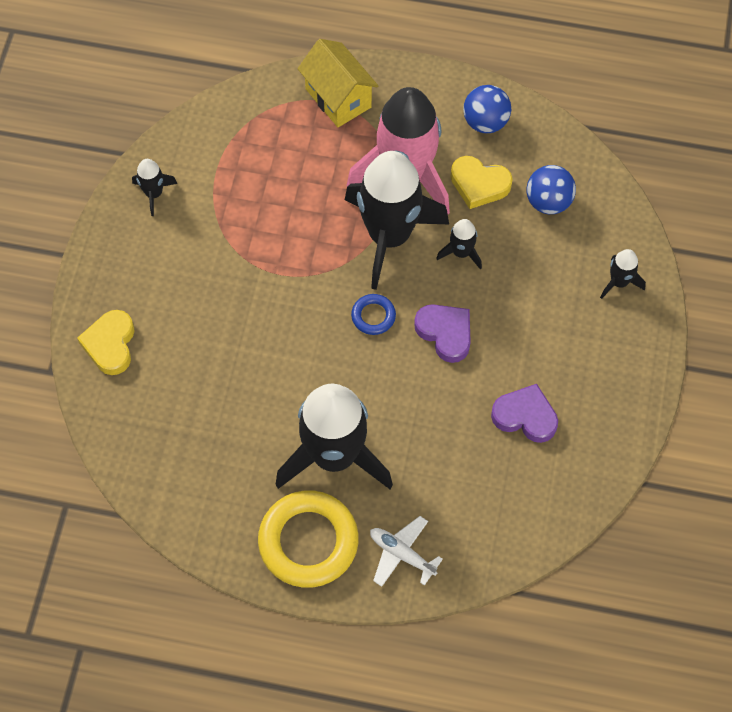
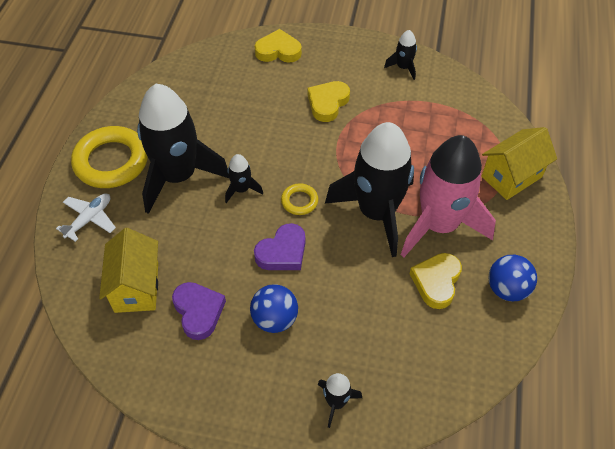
camera: 90 degrees right, 10 degrees down
blue ring [351,294,396,335] -> yellow ring [281,183,318,215]
black rocket [436,219,482,269] -> black rocket moved to [225,154,263,203]
purple heart [491,384,558,443] -> purple heart turned 45 degrees counterclockwise [172,282,226,340]
blue ball [527,165,576,214] -> blue ball moved to [250,284,298,333]
none -> yellow house [99,228,158,313]
none -> yellow heart [308,81,350,122]

